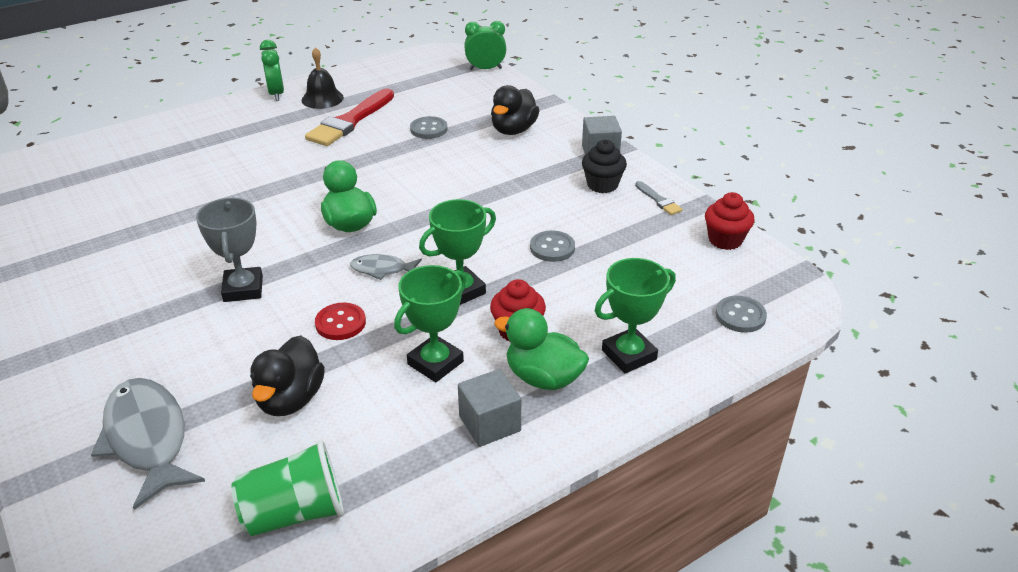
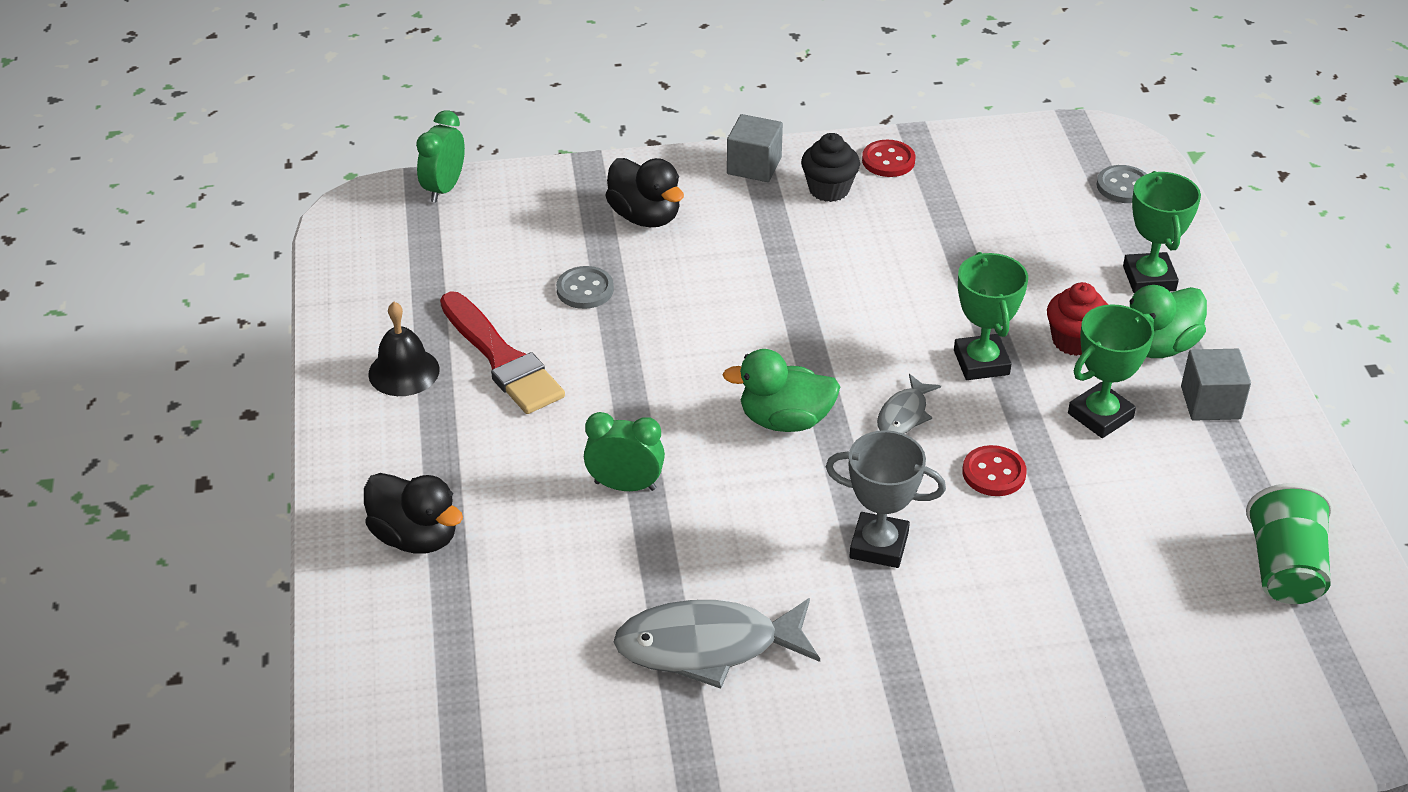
camera: 65 degrees left, 5 degrees up
grey fish [91,378,205,510] -> grey fish moved to [614,598,820,689]
black duck [250,335,325,416] -> black duck moved to [364,473,463,554]
green clock [260,40,284,101] -> green clock moved to [584,412,665,491]
green trophy [394,265,466,382] -> green trophy turned 75 degrees clockwise [1068,304,1154,438]
grey button [530,230,575,262] -> none
grey brush [635,181,683,215] -> red button [862,140,915,177]
red cupcake [705,192,754,250] -> none

